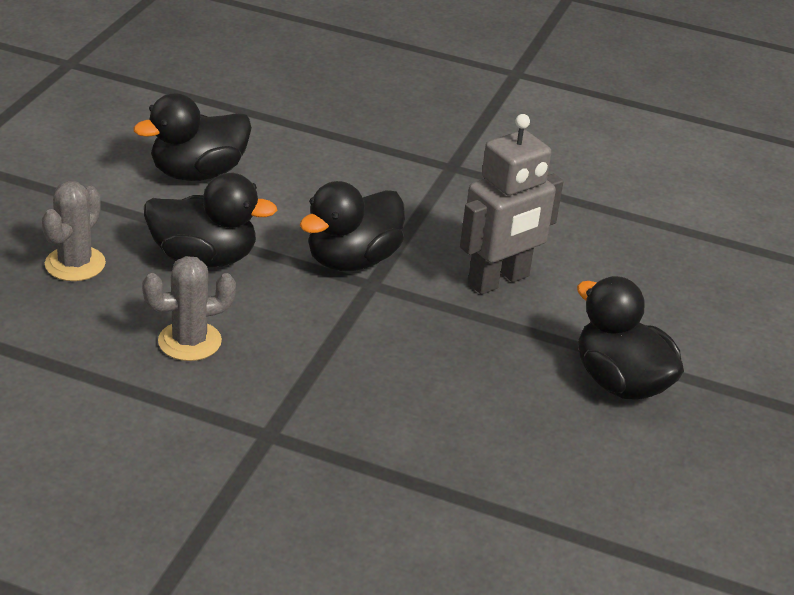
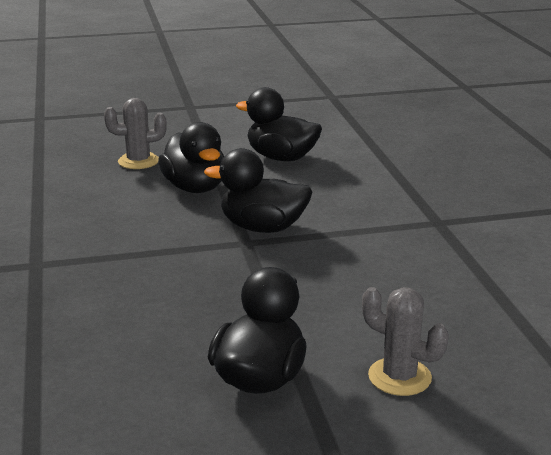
camera: 60 degrees right, 10 degrees down
grey cactus [142,256,236,361] -> grey cactus moved to [362,287,449,396]
grey robot [460,114,563,295] -> none

